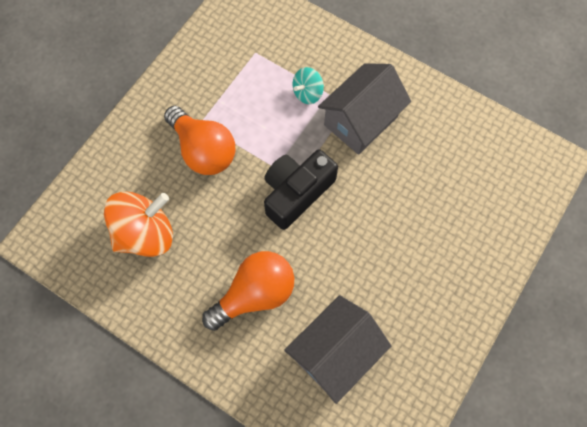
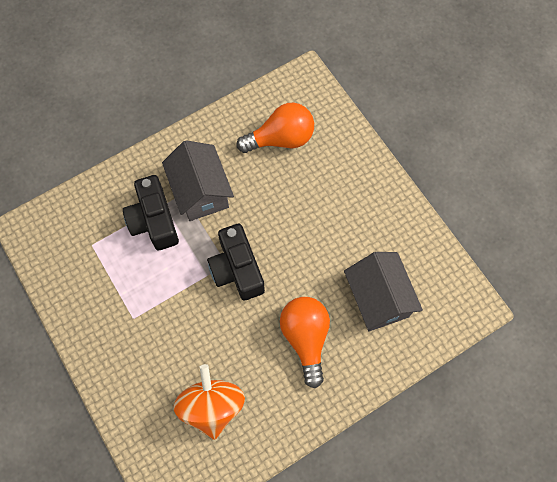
camera: 65 degrees left, 0 degrees up
orange light bulb [164,106,235,175] -> orange light bulb moved to [237,103,314,153]
turquoise spinning top [293,67,324,104] -> black camera [123,175,179,250]

